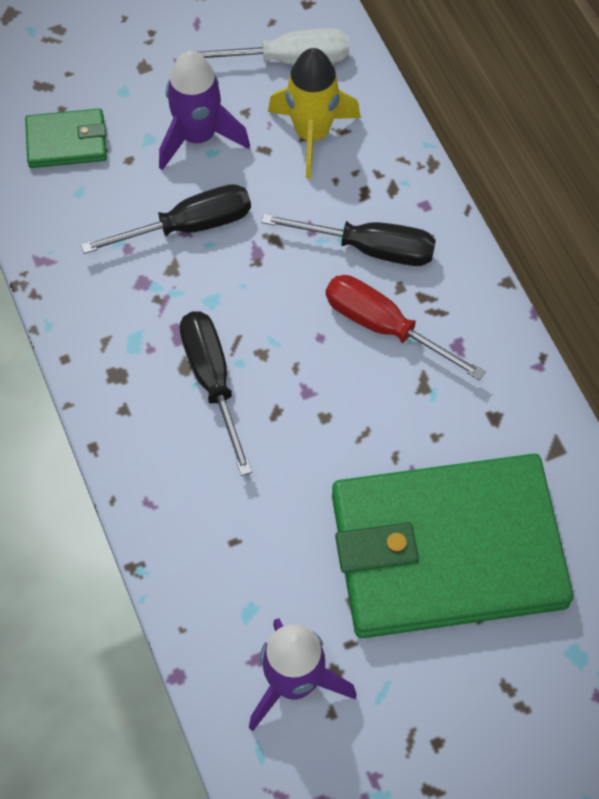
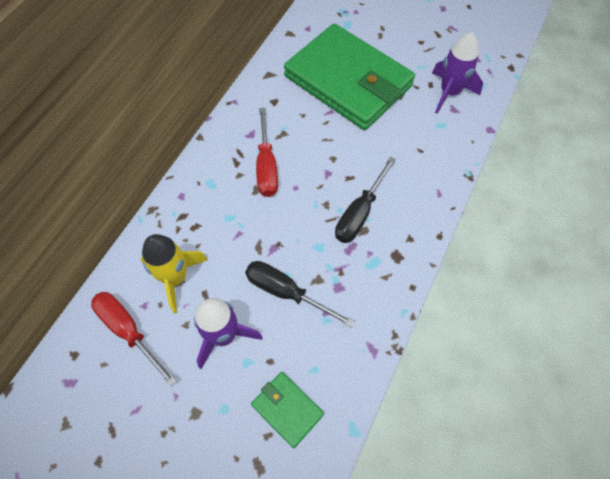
camera: 130 degrees left, 0 degrees up
white screwdriver [185,28,349,65] -> red screwdriver [91,292,177,387]
black screwdriver [261,213,436,266] -> none

